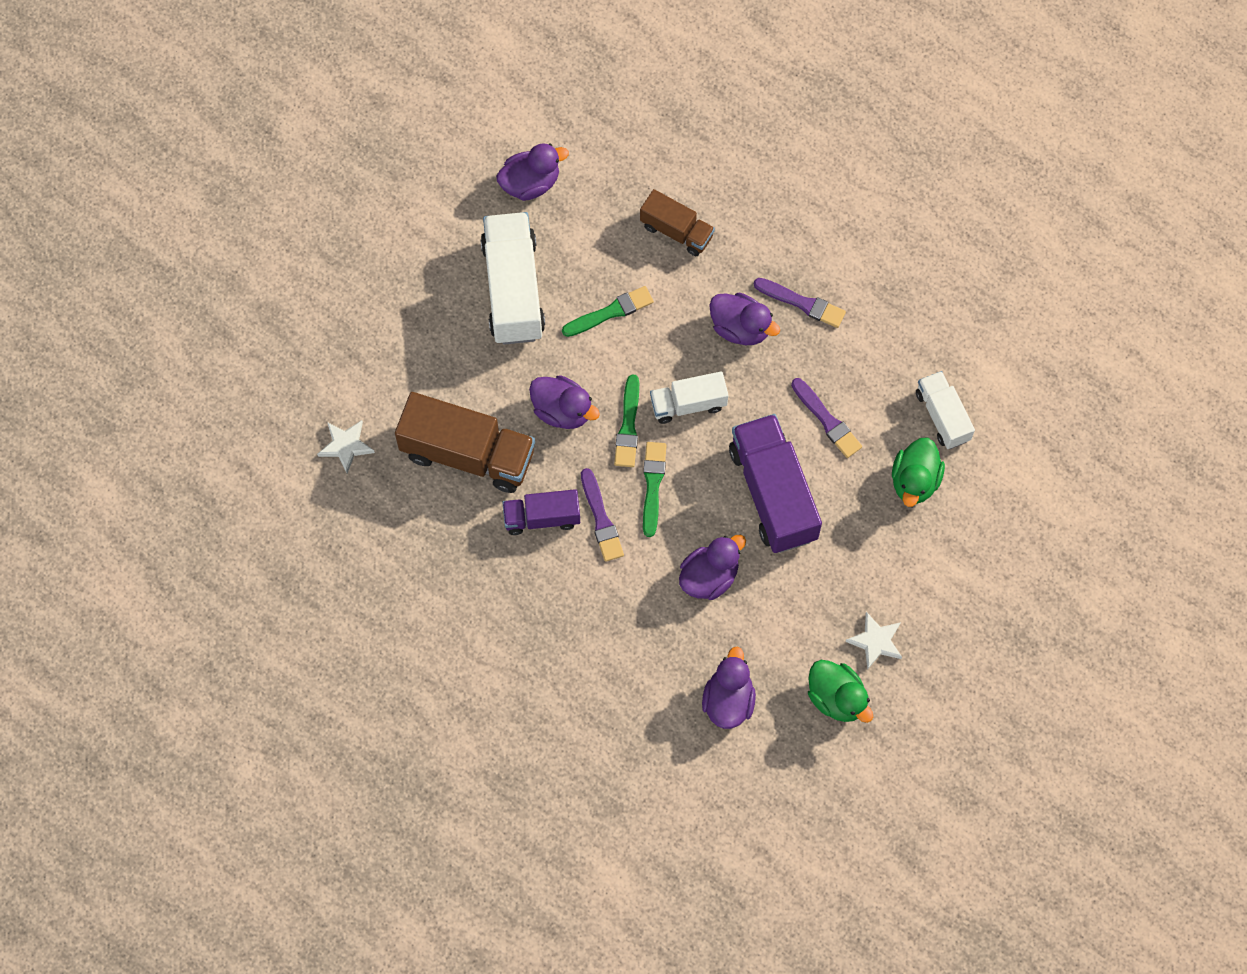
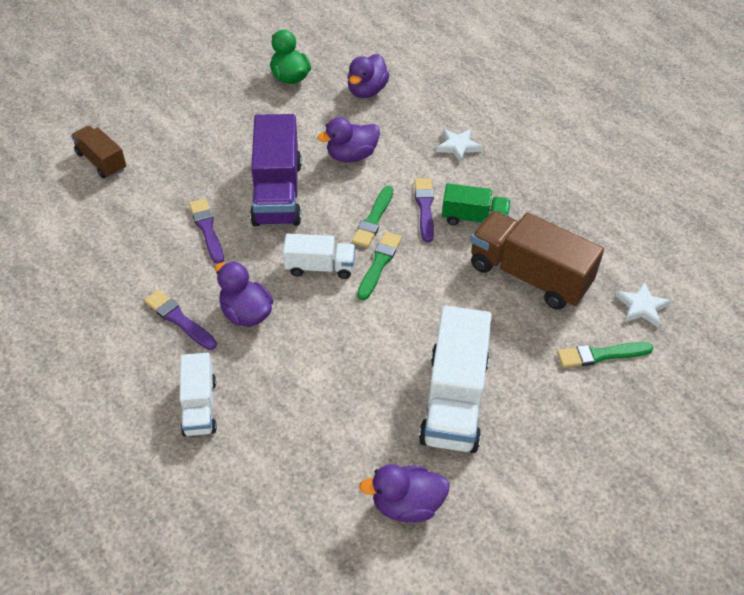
camera: 165 degrees left, 20 degrees down
purple truck [502,489,580,535] -> green truck [442,183,511,225]
purple duck [529,375,600,429] -> none
green brush [562,286,654,337] -> green brush moved to [557,342,654,368]
brown truck [640,189,715,256] -> brown truck moved to [71,126,126,178]
white star [845,612,902,670] -> white star moved to [436,129,483,163]
green duck [892,437,945,507] -> none
white truck [916,371,975,449] -> white truck moved to [180,353,217,436]

